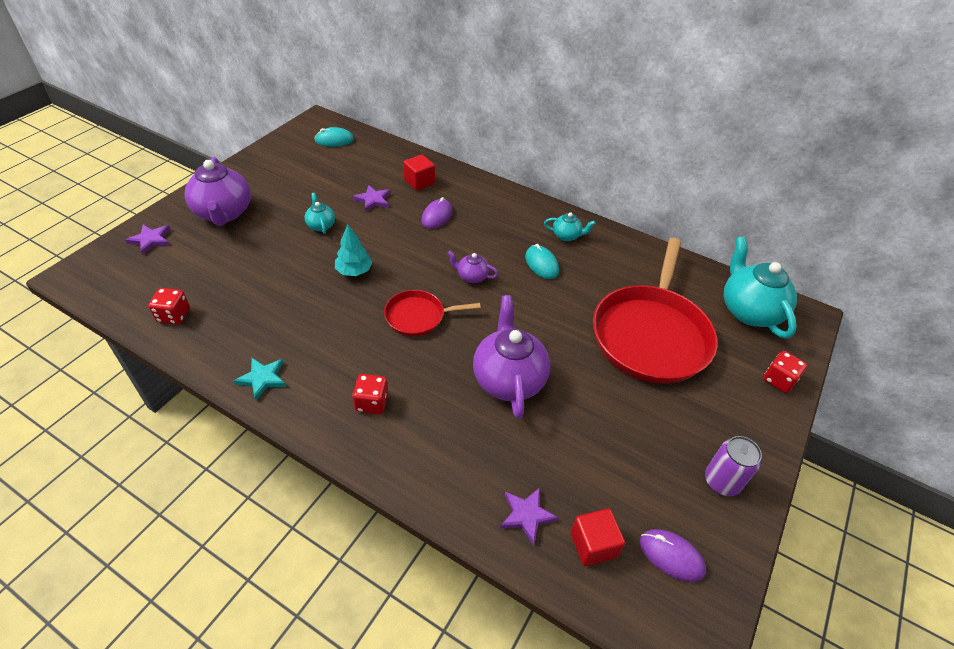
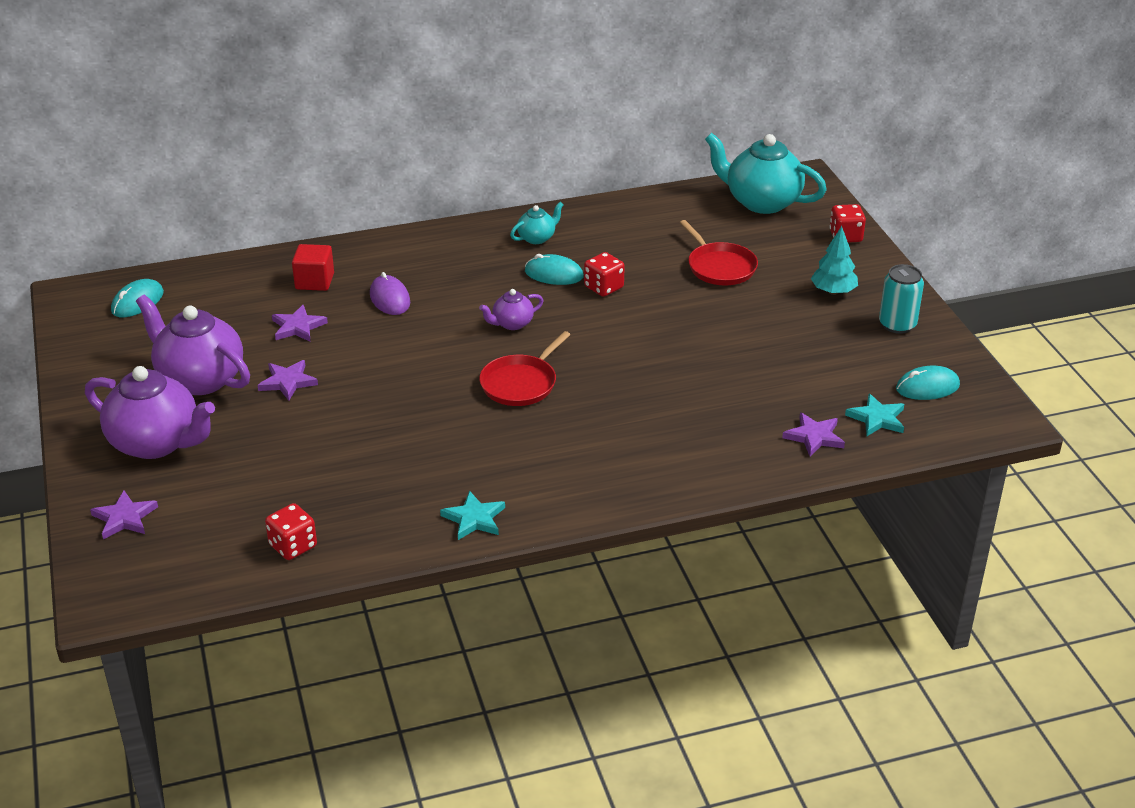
camera: 45 degrees left, 10 degrees down
turquoise teapot [305,193,335,234] -> purple star [257,360,318,401]
turquoise tree [335,224,373,276] -> turquoise tree moved to [811,226,858,295]
red dice [352,374,388,414] -> red dice moved to [584,252,625,297]
purple teapot [473,295,550,419] -> purple teapot moved to [136,295,250,395]
red cube [570,509,625,566] -> turquoise star [845,394,904,436]
red pan [593,238,717,384] -> red pan [680,220,758,285], size x0.49
purple mouse [640,529,706,582] -> turquoise mouse [896,366,960,400]
purple can [705,436,762,496] -> turquoise can [879,264,924,334]

